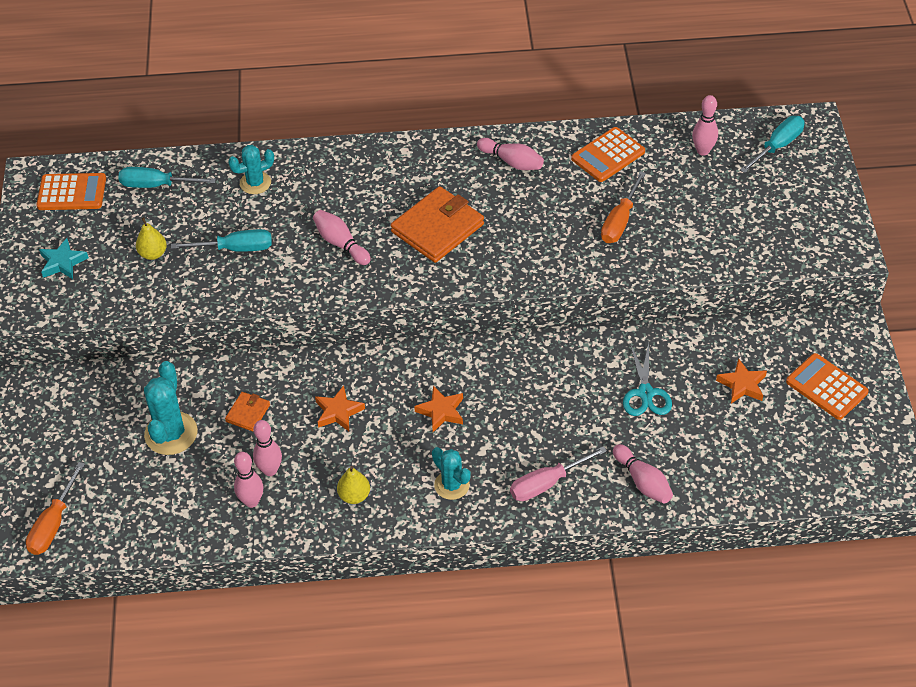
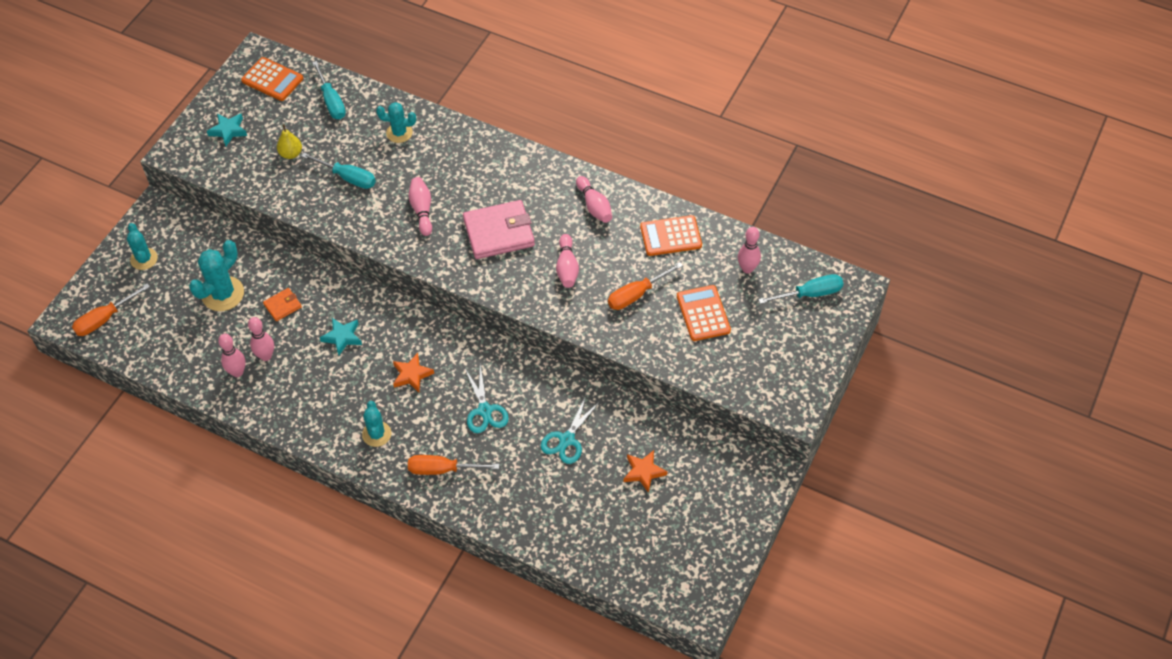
camera: 30 degrees right, 5 degrees up
turquoise screwdriver [118,167,216,188] -> turquoise screwdriver turned 150 degrees counterclockwise [312,61,346,119]
orange star [315,386,365,431] -> turquoise star [320,318,362,355]
yellow pear [337,466,370,504] -> none
orange wallet [391,186,484,263] -> pink wallet [463,200,535,259]
pink screwdriver [510,446,607,501] -> orange screwdriver [408,455,499,475]
pink bowling pin [613,444,673,504] -> pink bowling pin moved to [556,234,579,288]
orange calculator [786,353,869,420] -> orange calculator moved to [677,285,731,341]
none -> turquoise cactus [127,223,158,270]
none -> turquoise scissors [465,366,509,433]

